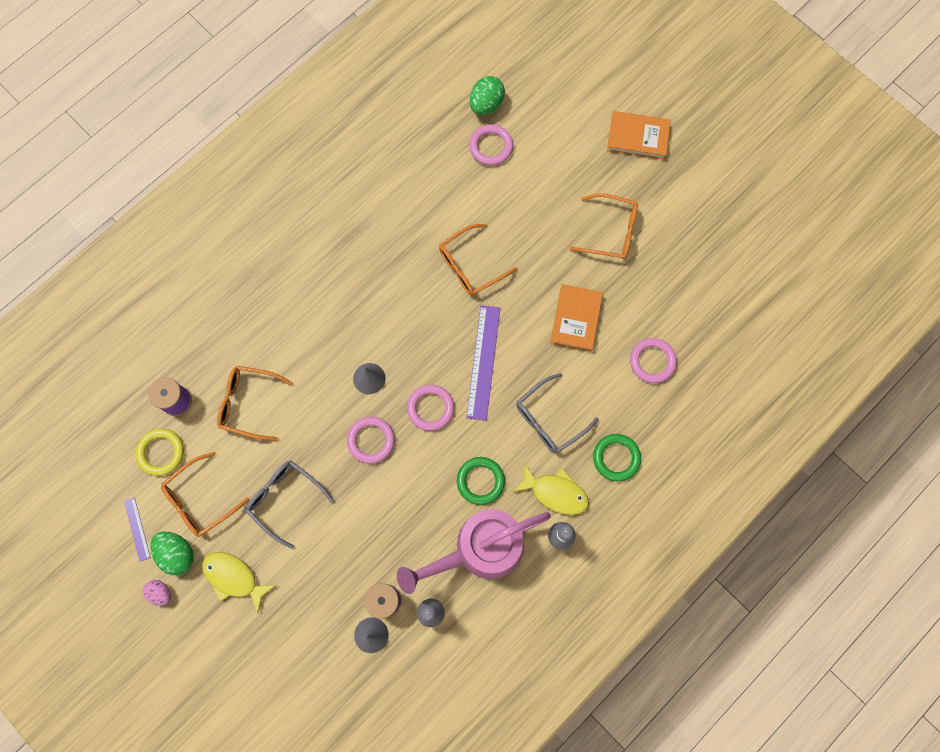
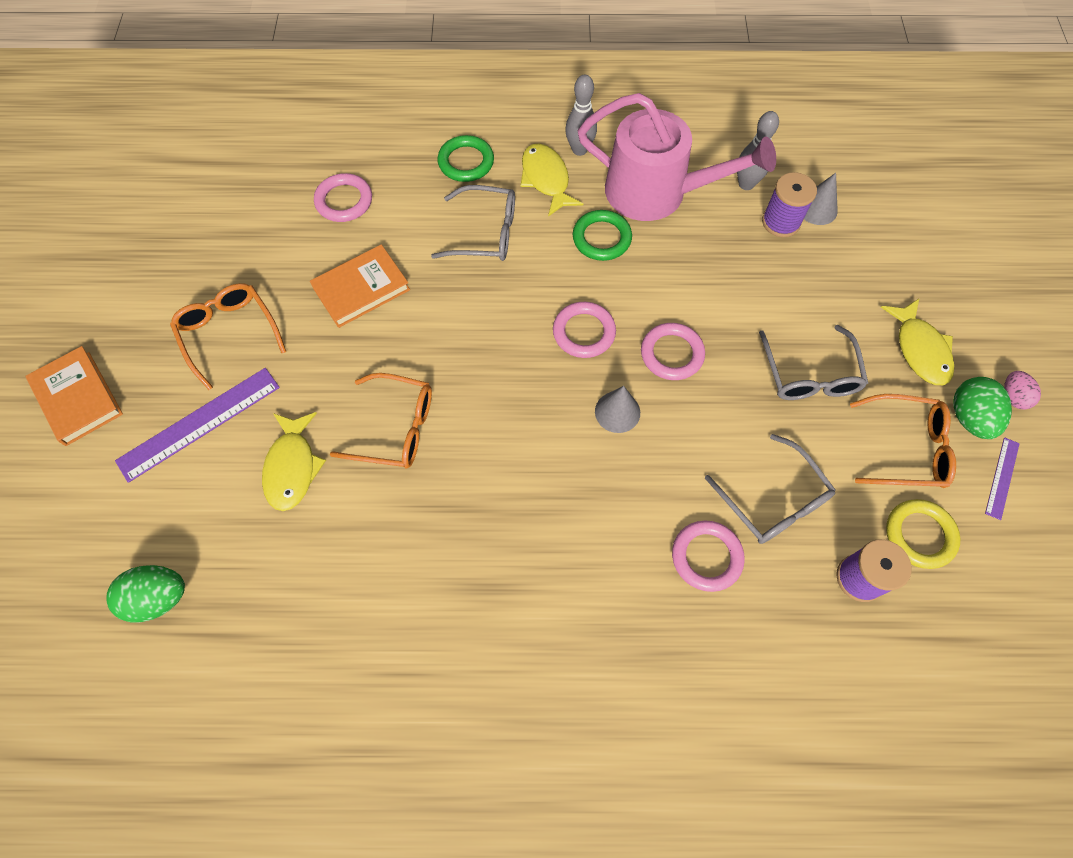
camera: 135 degrees left, 10 degrees down
orange glasses [217,366,293,441] -> grey glasses [705,434,836,544]
purple ruler [466,305,500,421] -> purple ruler moved to [115,368,280,483]
pink ring [469,124,513,166] -> pink ring moved to [672,521,745,592]
none -> yellow fish [262,412,326,511]

